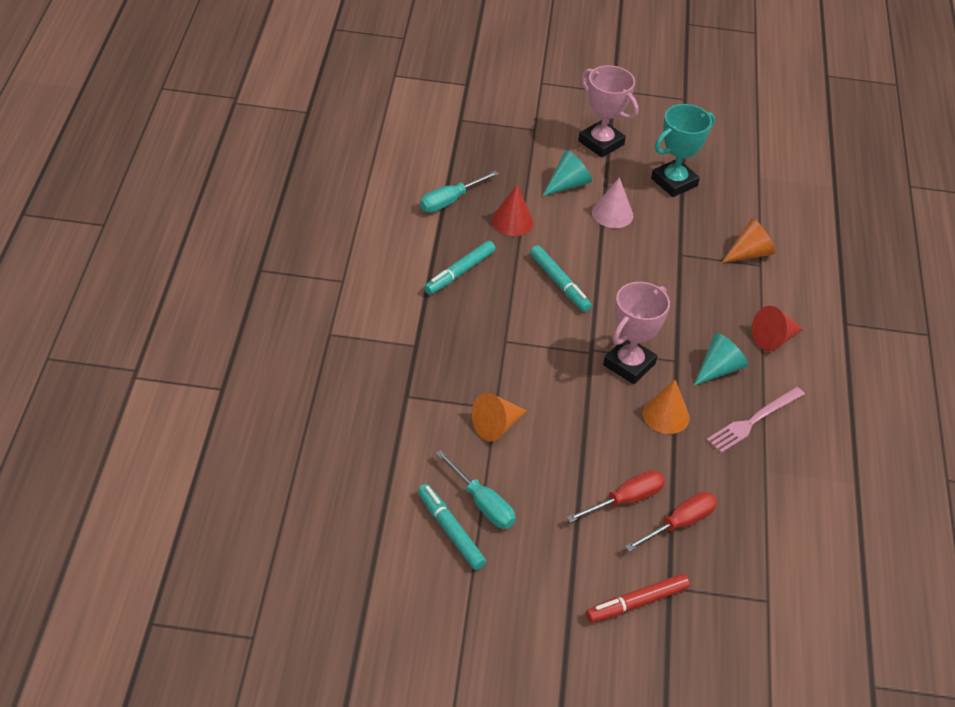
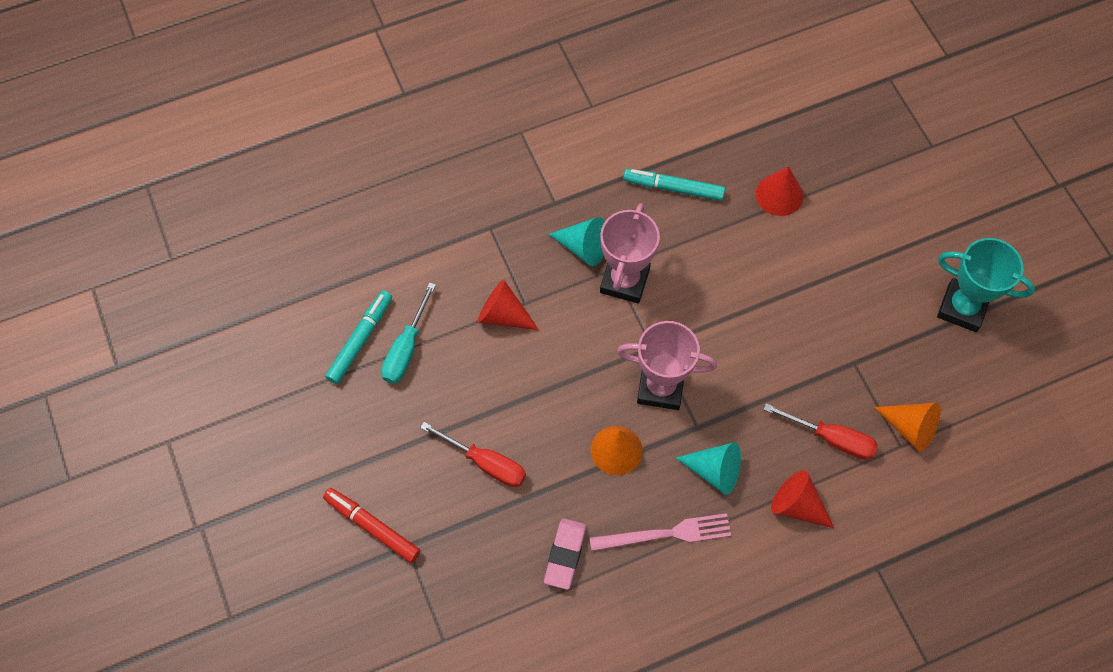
camera: 65 degrees right, 20 degrees up
turquoise screwdriver [420,170,499,213] -> none
orange cone [472,393,527,441] -> red cone [478,280,539,330]
turquoise marker [530,245,592,312] -> none
turquoise cone [543,150,592,196] -> turquoise cone moved to [549,217,605,266]
pink trophy [578,65,639,157] -> pink trophy moved to [600,203,660,304]
pink cone [592,177,633,228] -> none
red screwdriver [625,492,717,552] -> red screwdriver moved to [763,403,878,460]
pink fork [707,387,805,453] -> pink fork turned 150 degrees clockwise [589,513,731,551]
none -> pink eraser [544,518,587,590]

